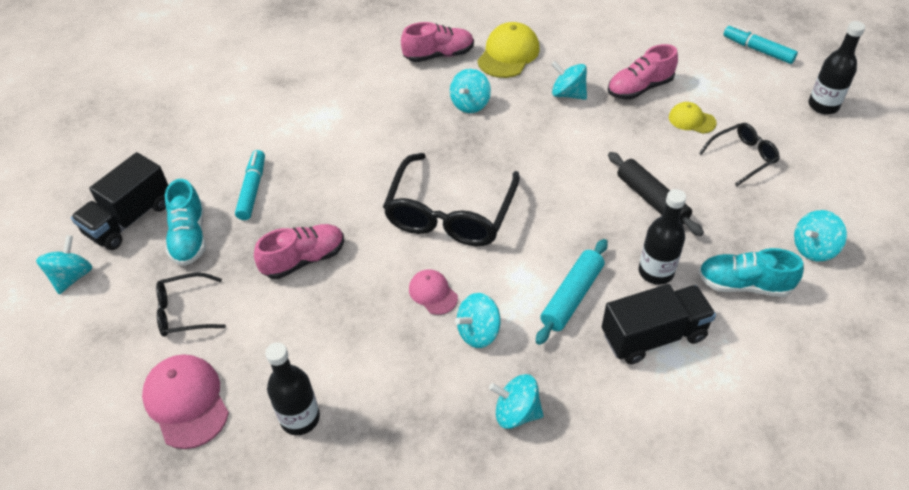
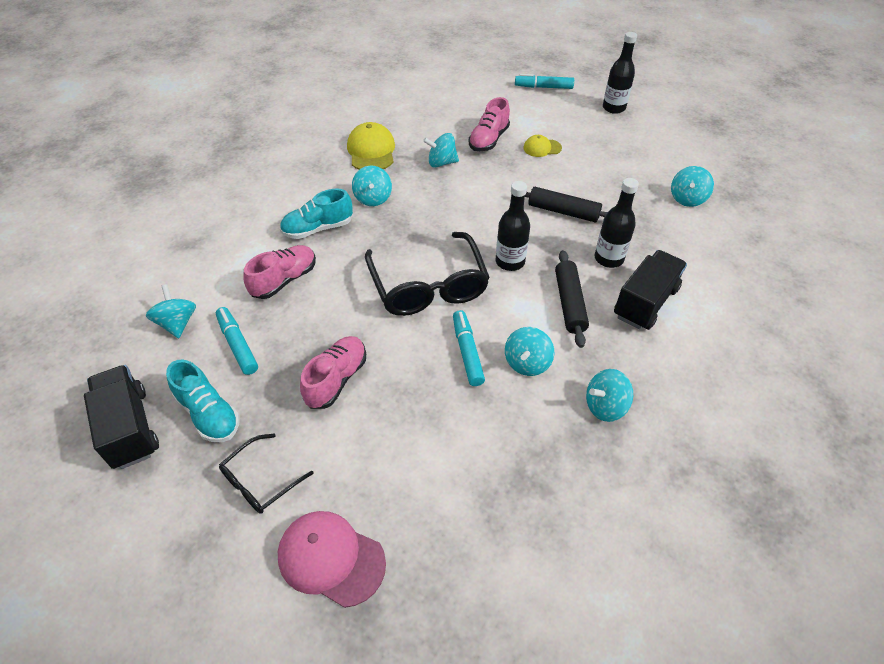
camera: 35 degrees left, 0 degrees up
turquoise spinning top [36,235,92,294] -> turquoise spinning top moved to [146,284,196,338]
black truck [71,152,168,250] -> black truck turned 150 degrees clockwise [84,365,159,469]
black bottle [265,342,320,435] -> black bottle moved to [496,181,530,271]
pink shoe [401,22,474,62] -> pink shoe moved to [243,245,316,299]
pink cap [409,269,458,315] -> turquoise marker [453,310,485,386]
turquoise rolling pin [536,239,608,345] -> black rolling pin [555,250,589,348]
turquoise shoe [698,248,804,297] -> turquoise shoe moved to [280,189,353,239]
black glasses [699,123,780,186] -> none

